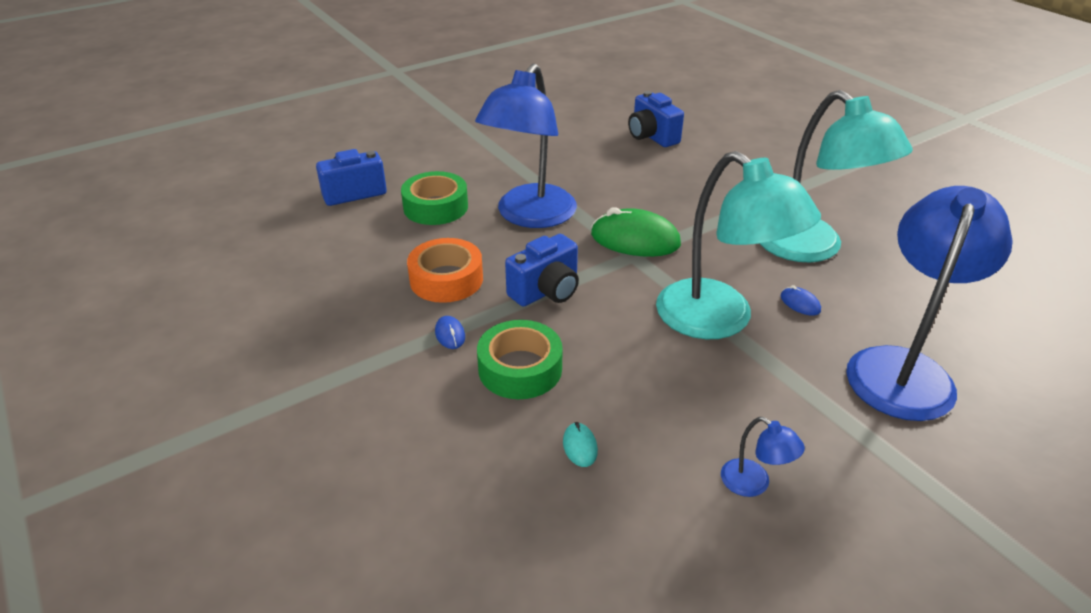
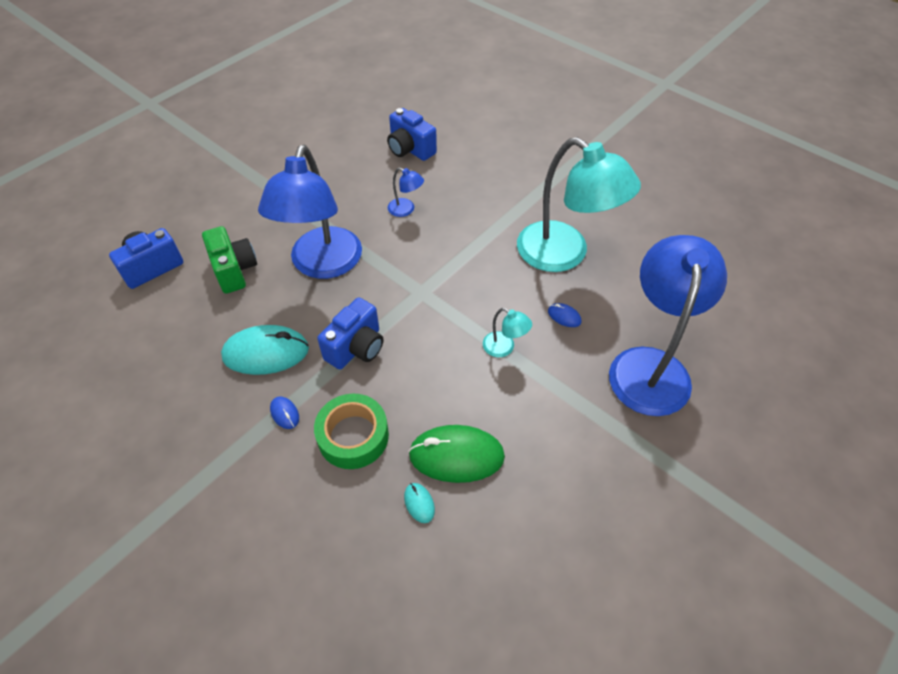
camera: 15 degrees left, 15 degrees up
green tape [401,171,468,225] -> green camera [202,226,257,294]
orange tape [407,238,483,303] -> turquoise mouse [221,325,309,375]
green mouse [591,207,681,257] -> green mouse moved to [408,425,505,483]
turquoise lamp [656,151,821,339] -> turquoise lamp [483,308,532,357], size x0.40
blue lamp [721,417,805,497] -> blue lamp moved to [388,168,424,217]

